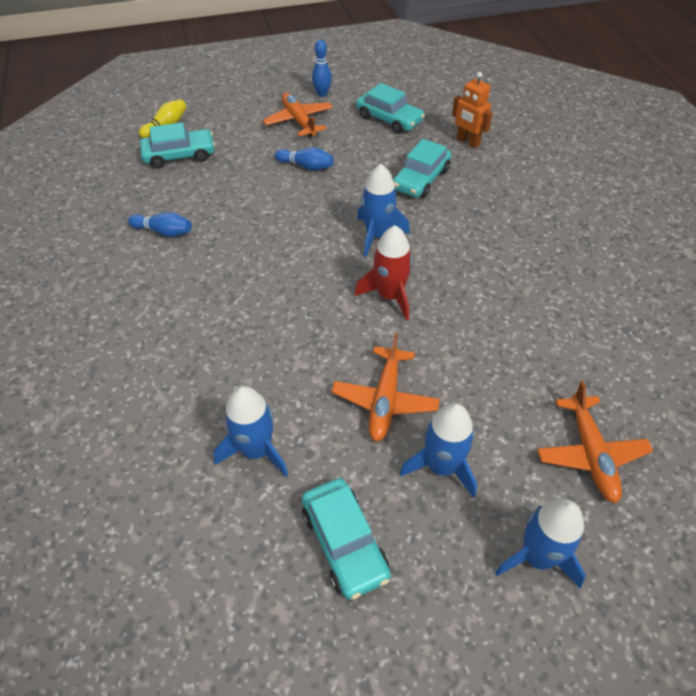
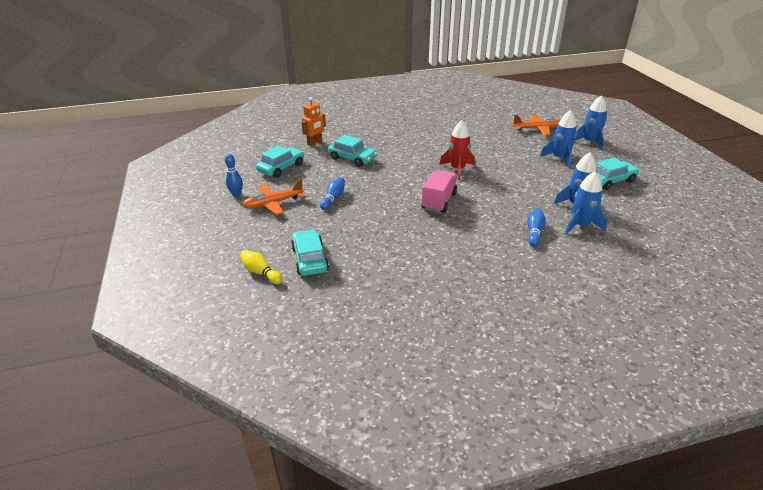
camera: 90 degrees left, 15 degrees down
blue bowling pin [128,212,192,237] -> blue bowling pin moved to [527,208,546,247]
orange plane [332,333,440,441] -> none
blue rocket [357,164,410,257] -> blue rocket moved to [565,171,607,235]
none -> pink truck [421,170,457,213]

